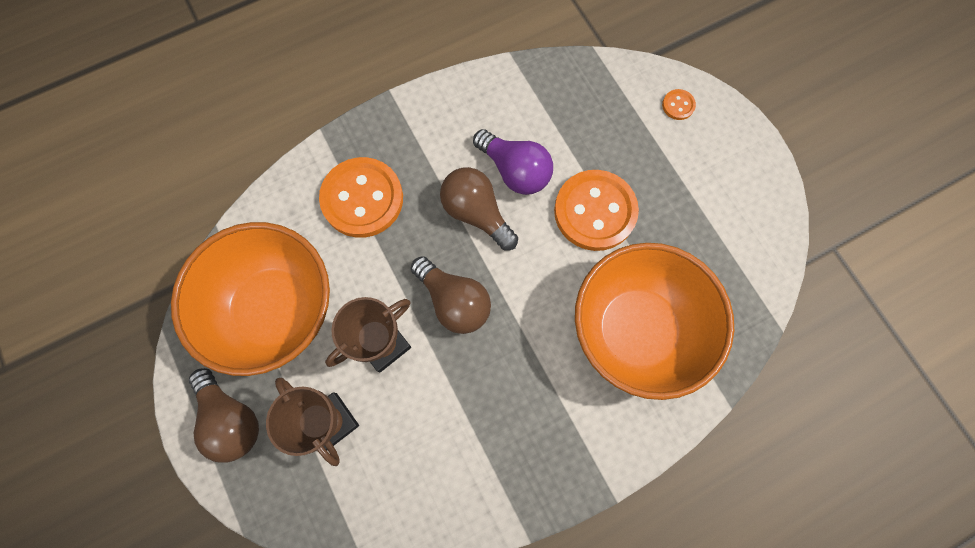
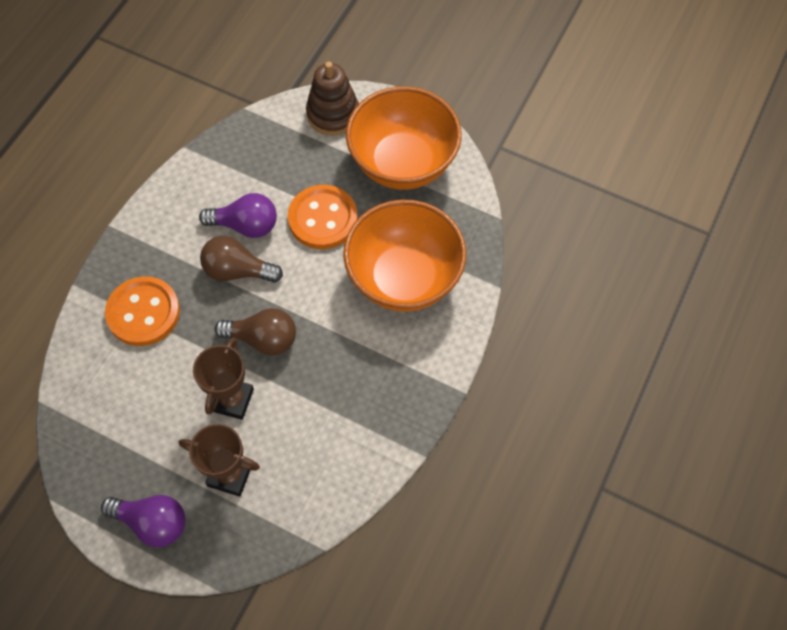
camera: 35 degrees left, 10 degrees down
orange bowl [171,222,330,376] -> orange bowl moved to [346,86,462,190]
brown light bulb [189,368,259,463] -> purple light bulb [101,495,186,547]
orange button [662,89,696,120] -> brown stacking toy [306,62,359,135]

